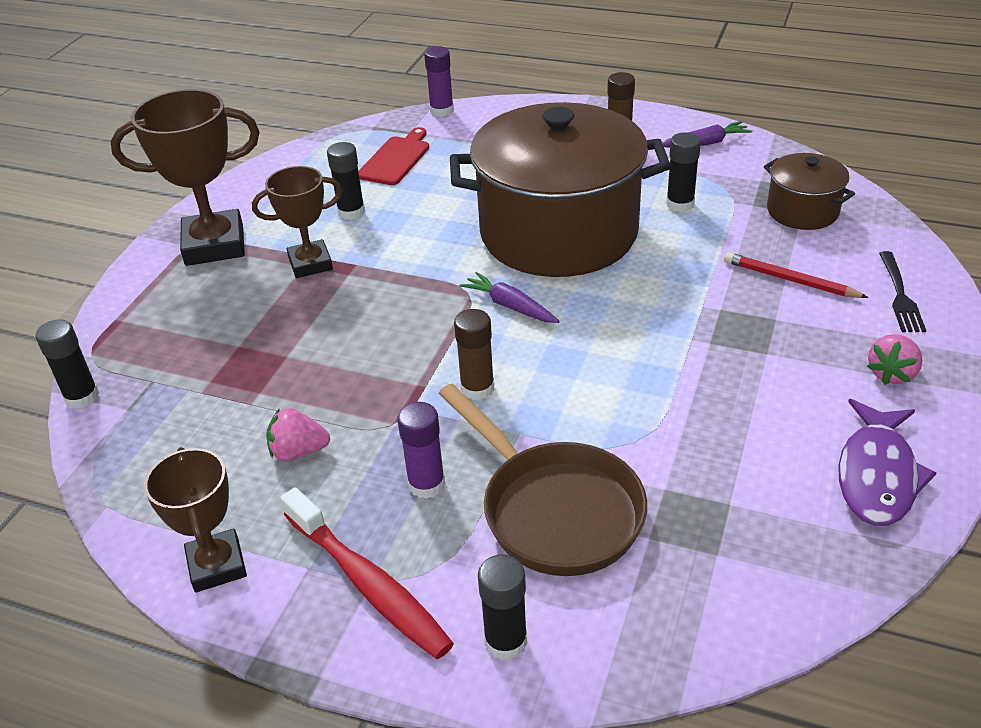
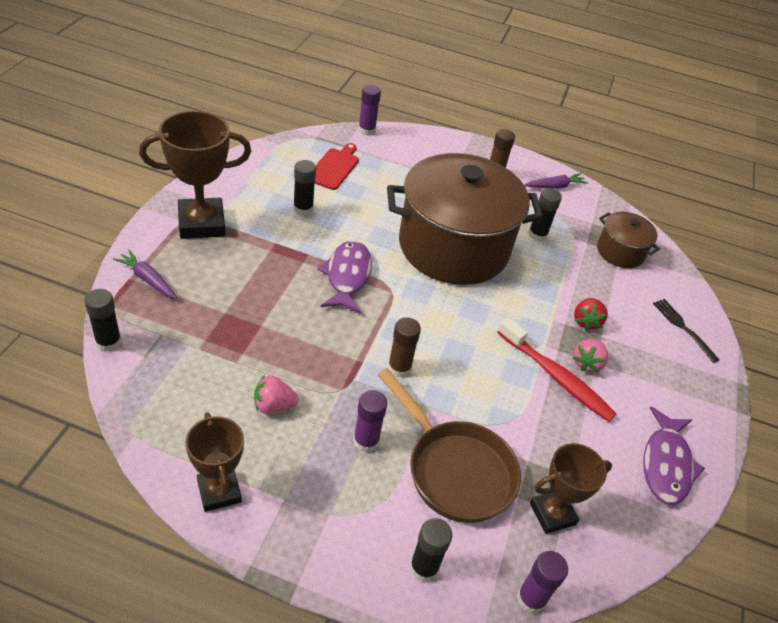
camera: 10 degrees left, 5 degrees up
brown trophy [252,166,343,278] -> brown trophy moved to [530,443,612,534]
red toothbrush [280,487,454,659] -> red toothbrush moved to [497,317,617,422]
purple carrot [460,272,560,323] -> purple carrot moved to [113,250,177,299]
red pencil [724,252,869,298] -> none
pink strawberry [867,334,922,385] -> pink strawberry moved to [573,339,608,372]
black fork [879,251,926,332] -> black fork turned 150 degrees clockwise [653,299,720,363]
none -> purple fish [318,240,372,313]
none -> purple glue stick [517,551,568,614]
none -> red strawberry [574,298,608,331]

